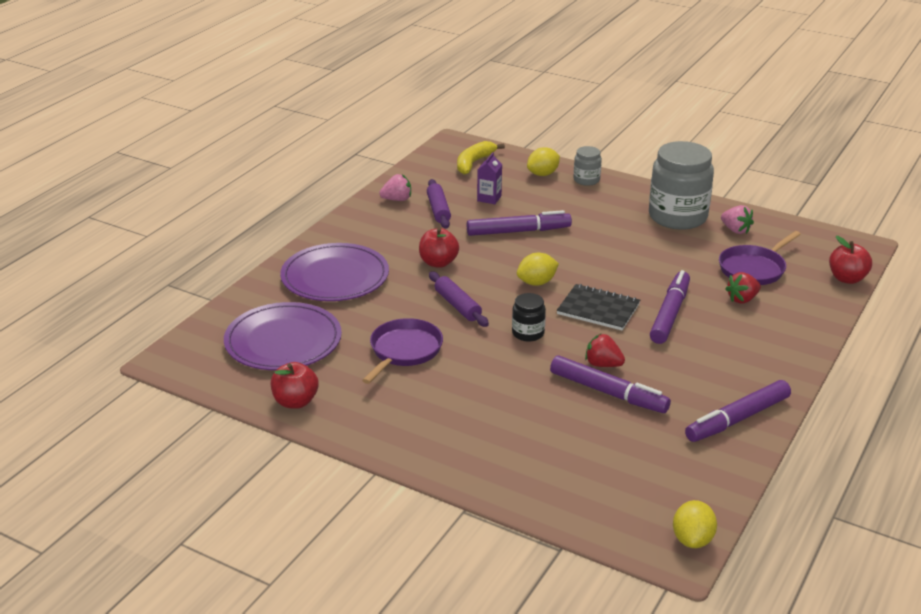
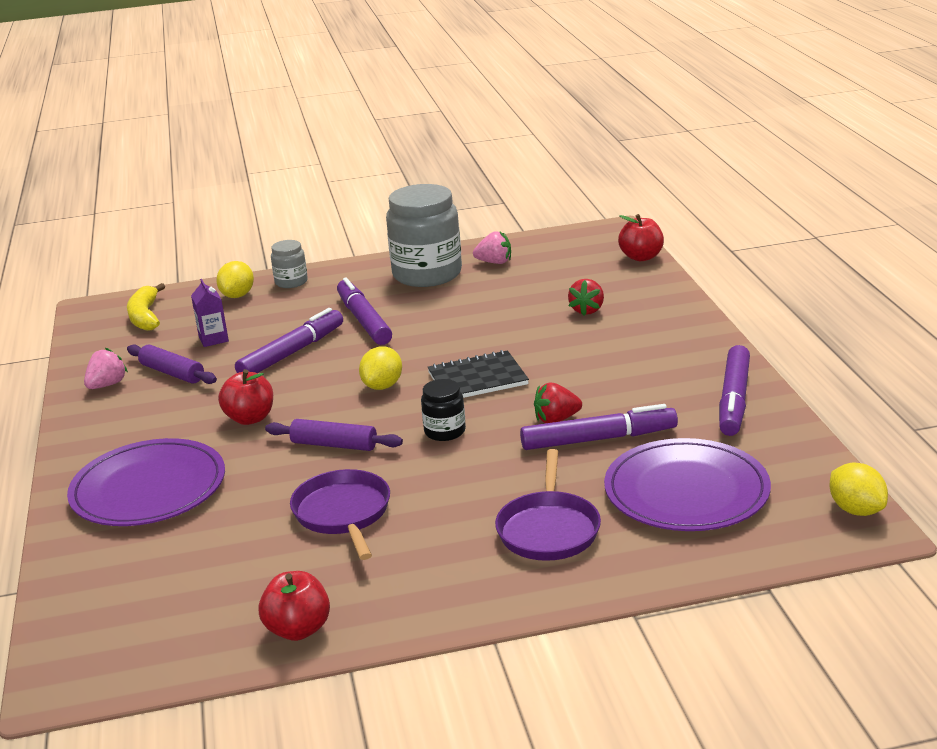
camera: 40 degrees left, 5 degrees down
purple plate [224,302,342,370] -> purple plate moved to [604,438,771,531]
purple marker [650,270,690,344] -> purple marker moved to [337,277,392,345]
purple pan [719,231,801,285] -> purple pan moved to [495,449,601,561]

